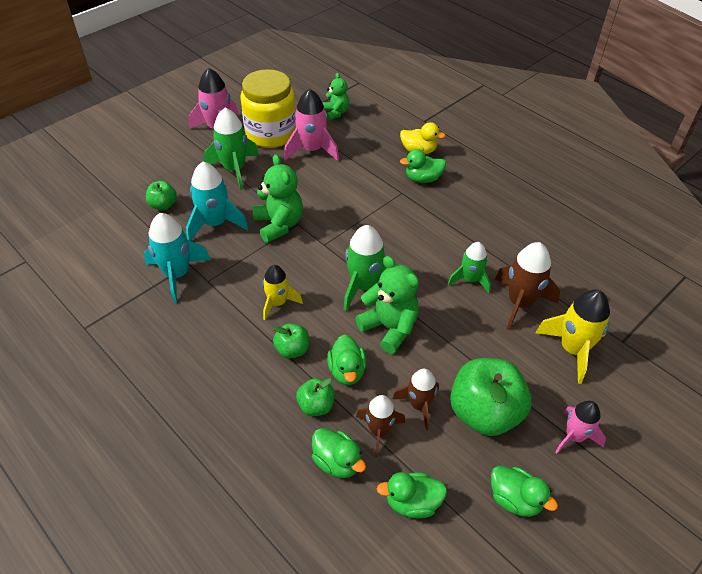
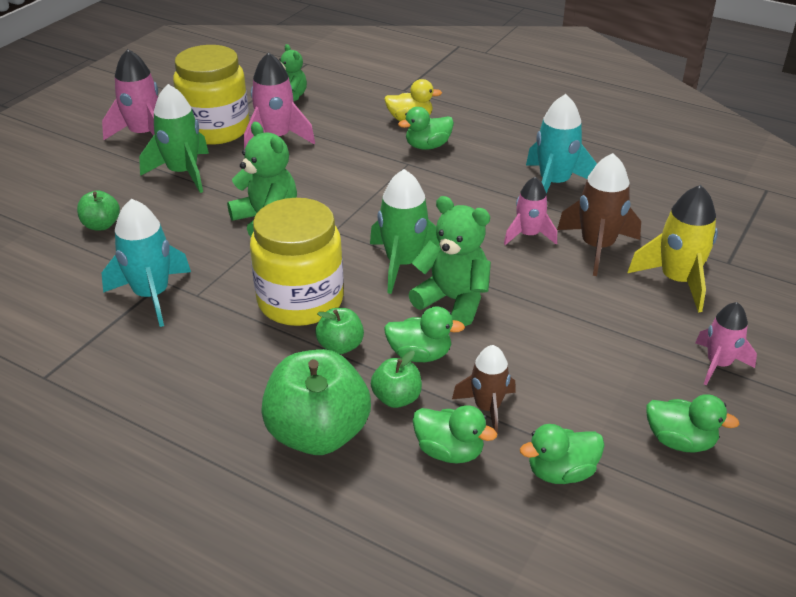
camera: 15 degrees left, 10 degrees down
turquoise rocket [186,162,249,241] -> turquoise rocket moved to [526,94,597,193]
yellow rocket [263,265,303,320] -> yellow jar [250,198,344,326]
green duck [327,335,366,385] -> green duck turned 60 degrees counterclockwise [384,306,465,362]
brown rocket [393,369,439,430] -> none
green rocket [448,242,491,293] -> pink rocket [504,177,557,245]
green apple [450,358,532,436] -> green apple moved to [261,349,371,455]

